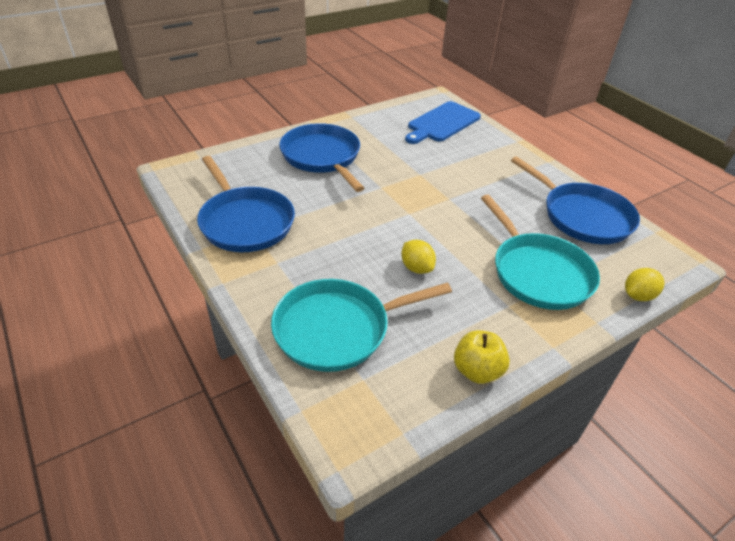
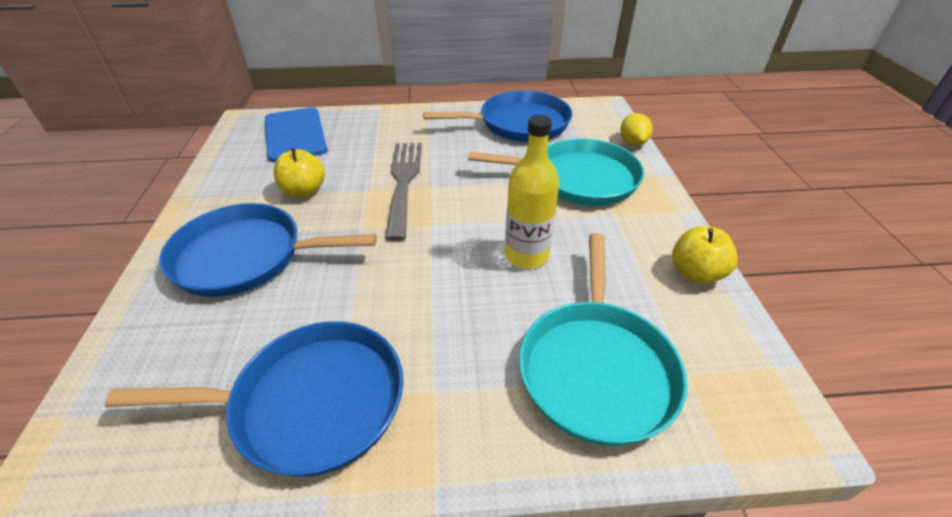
camera: 60 degrees left, 0 degrees up
yellow lemon [401,240,436,274] -> yellow bottle [505,115,559,269]
none -> yellow apple [274,148,325,197]
none -> grey fork [385,143,422,241]

